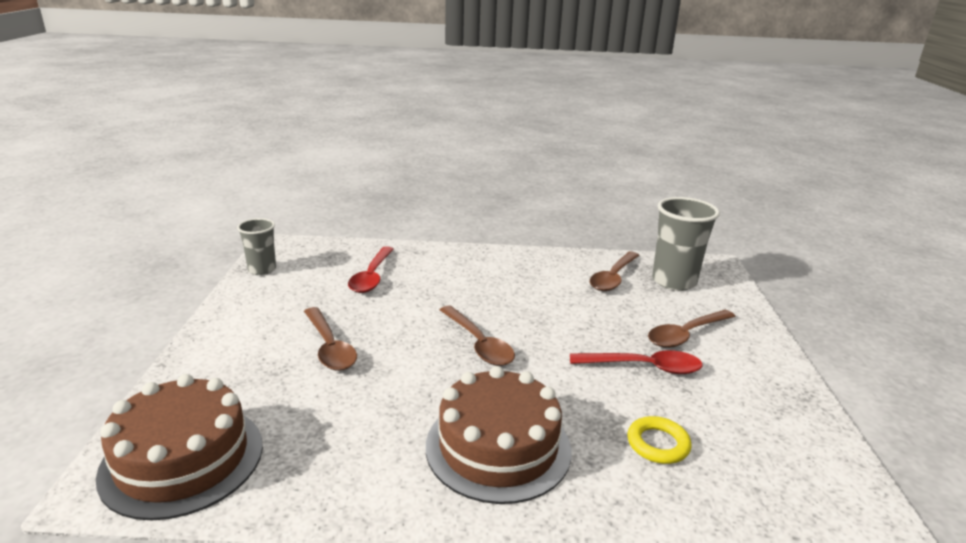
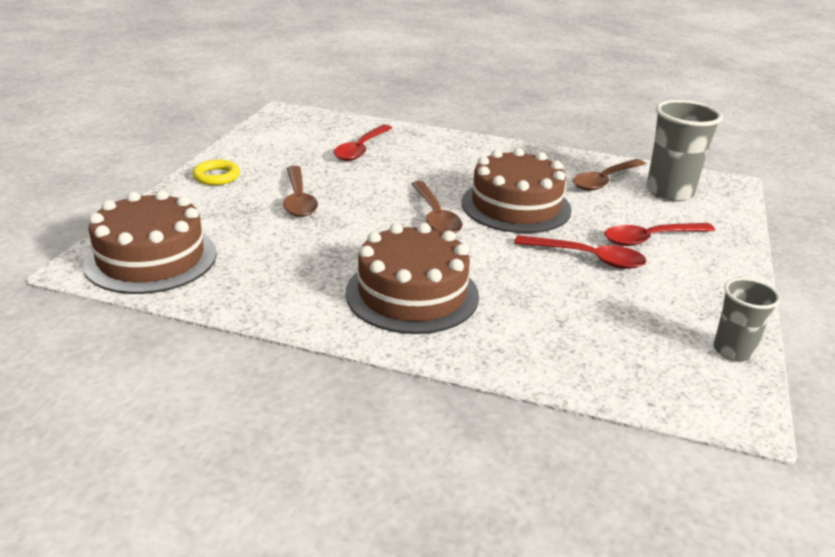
camera: 15 degrees right, 5 degrees up
grey cup [237,218,276,275] -> grey cup moved to [714,278,781,362]
yellow ring [628,416,692,464] -> yellow ring moved to [192,160,240,185]
brown spoon [648,310,736,348] -> red spoon [604,223,715,246]
none -> brown cake [462,148,572,233]

